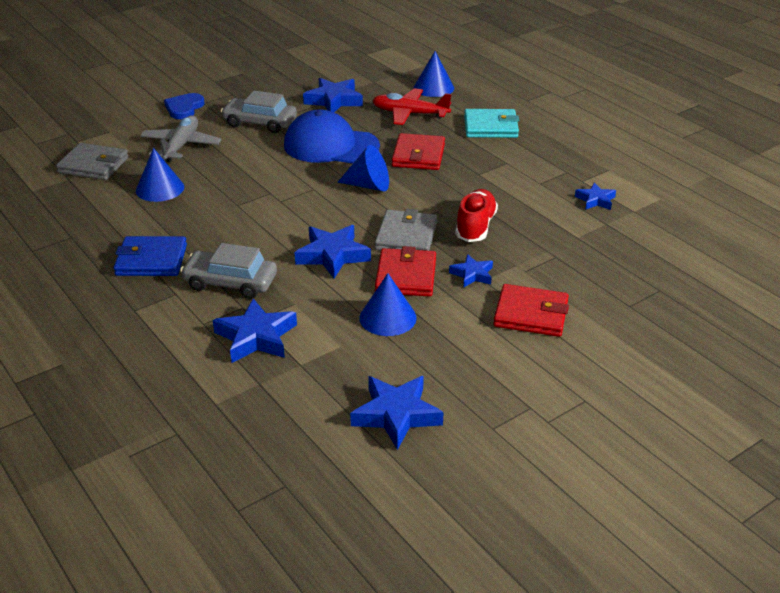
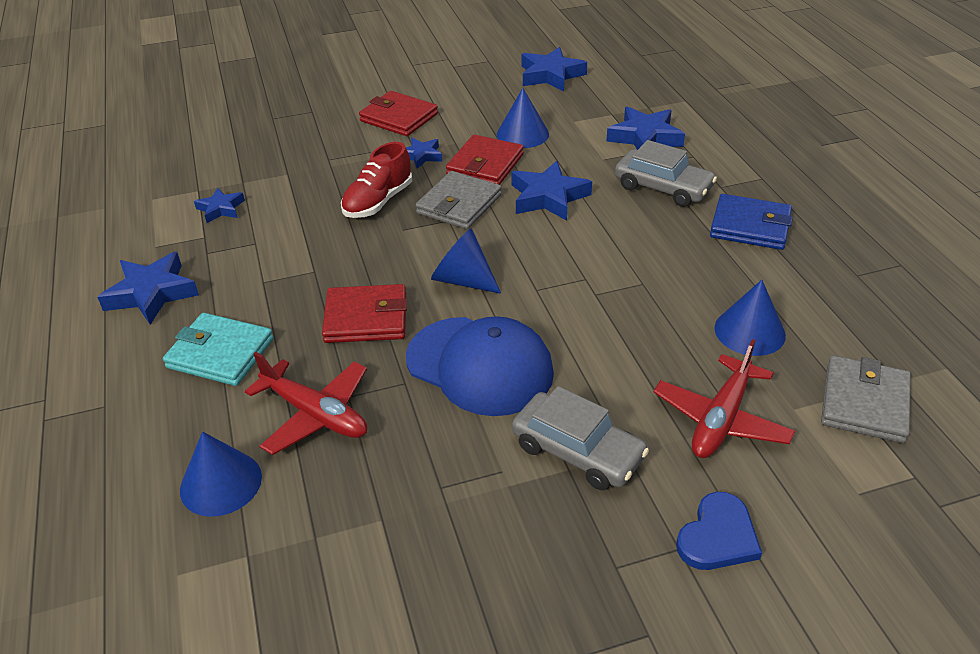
camera: 160 degrees left, 5 degrees up
grey wallet [56,143,129,180] -> grey wallet turned 75 degrees clockwise [821,355,911,443]
grey plane [140,115,222,162] -> red plane [654,339,795,458]
blue star [303,78,363,112] -> blue star moved to [97,252,199,325]
red wallet [392,133,445,170] -> red wallet turned 60 degrees clockwise [322,284,407,343]

